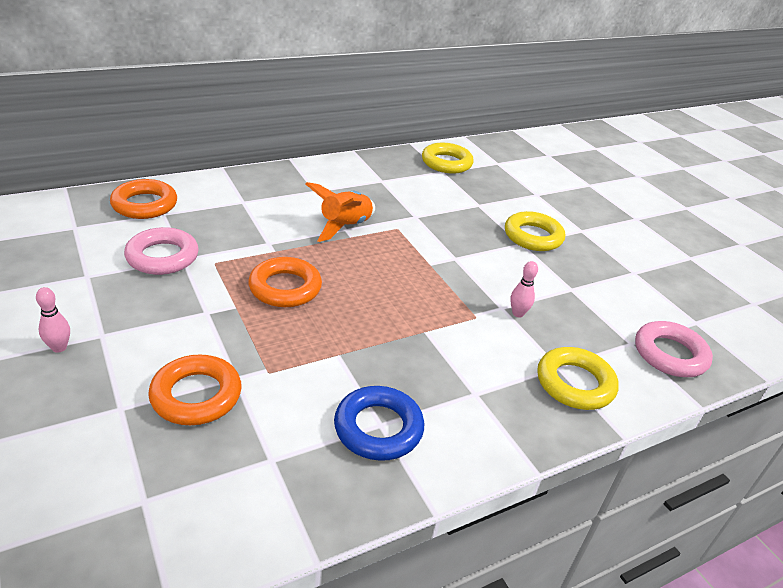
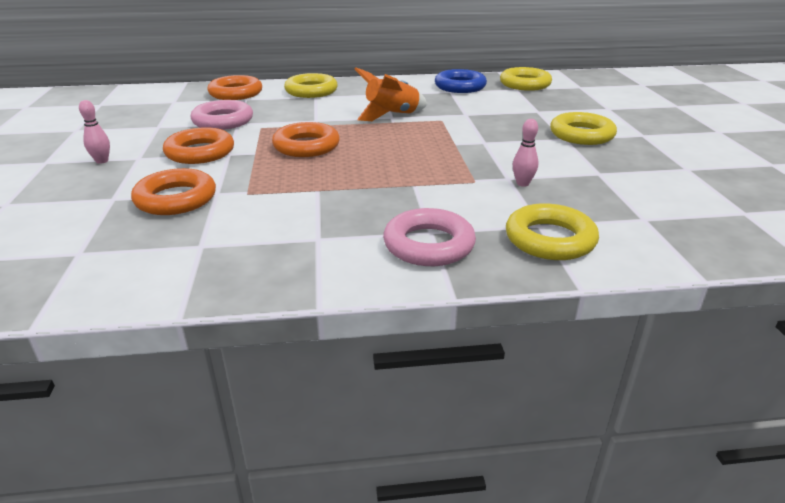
camera: 25 degrees right, 5 degrees down
blue ring [334,386,424,461] -> blue ring moved to [435,69,487,93]
pink ring [635,321,713,377] -> pink ring moved to [383,208,476,266]
none -> orange ring [163,127,234,164]
none -> yellow ring [284,73,338,98]

